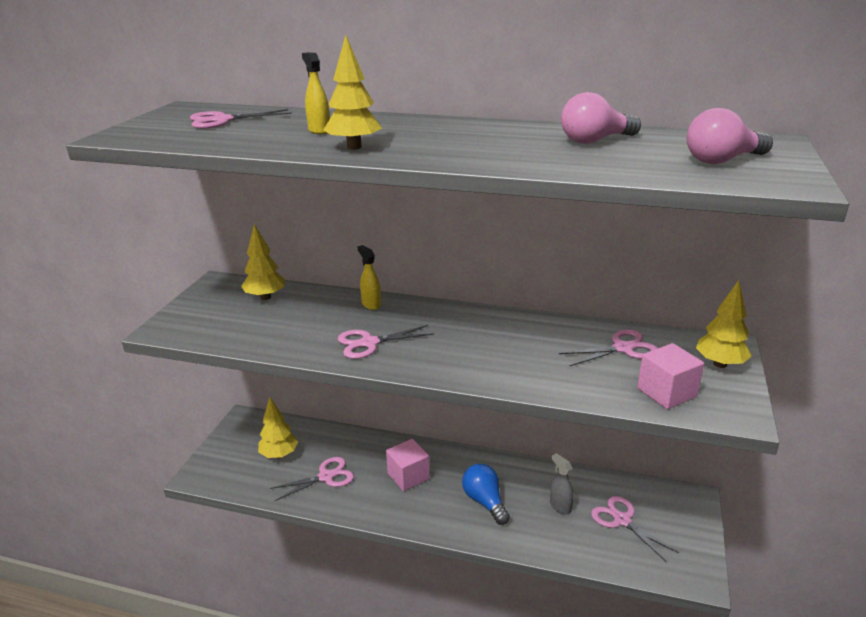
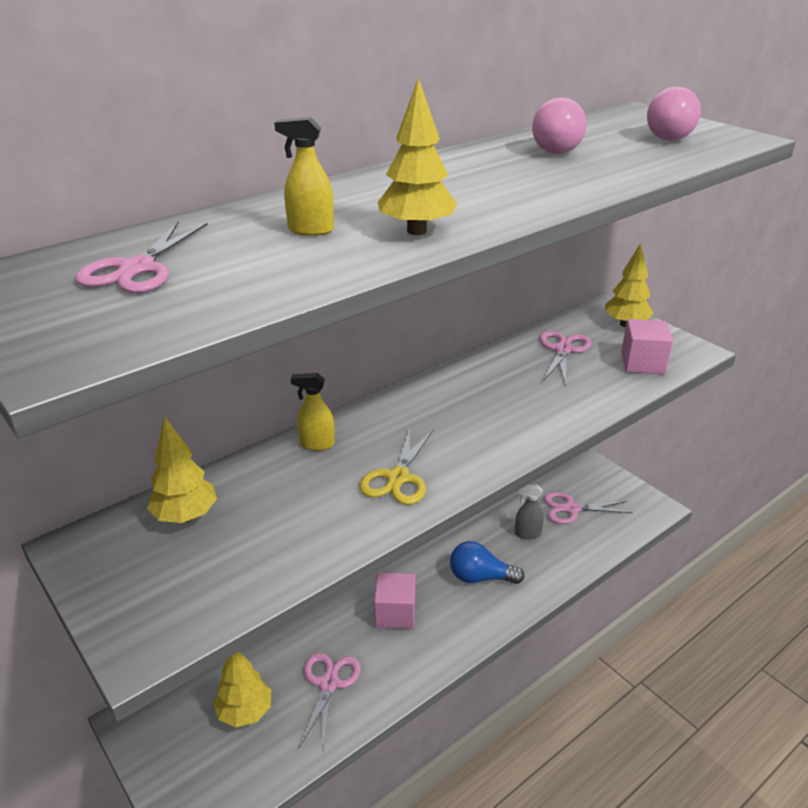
camera: 55 degrees left, 5 degrees up
pink scissors [338,325,434,359] -> yellow scissors [360,427,433,505]

